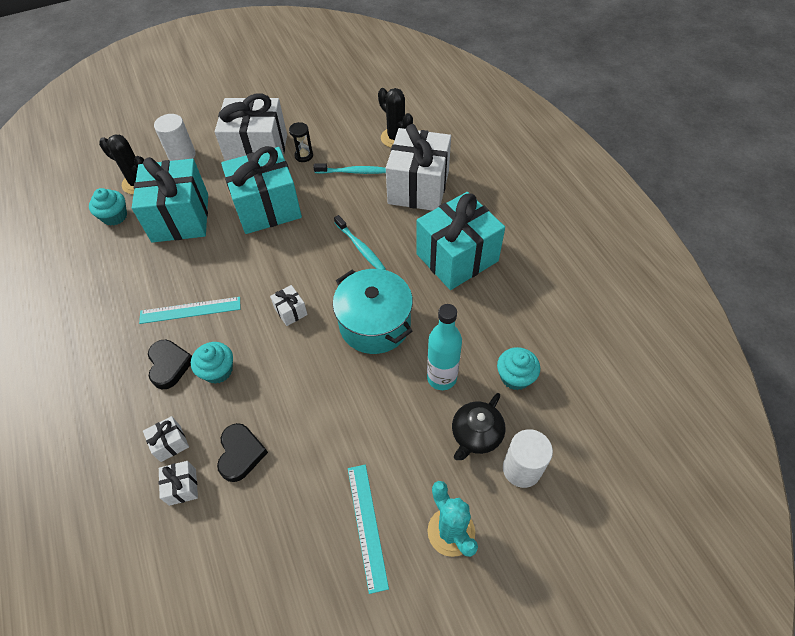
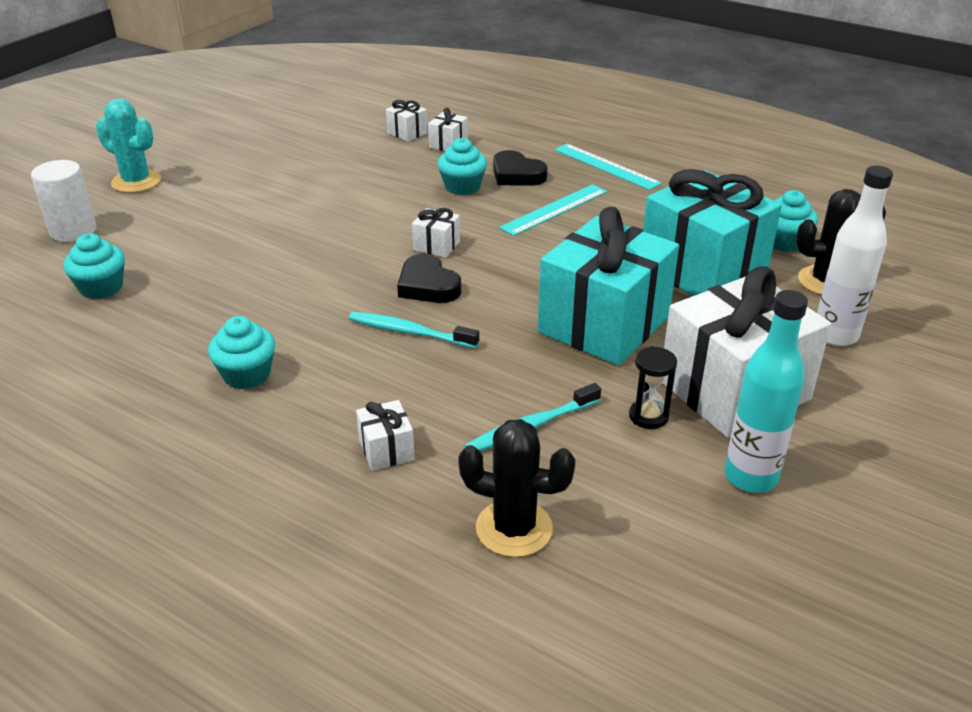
camera: 145 degrees right, 20 degrees down
white cylinder [154,114,196,161] -> white bottle [817,166,893,346]
black heart [217,423,268,482] -> black heart moved to [397,254,461,303]
turquoise pot [333,269,413,354] -> none
turquoise ruler [348,465,389,594] -> turquoise ruler moved to [555,144,662,190]
white gift [386,124,451,211] -> white gift [356,400,415,471], size x0.40
turquoise gift [416,192,505,290] -> turquoise cupcake [208,316,275,389]
turquoise bottle [427,304,462,390] -> turquoise bottle moved to [725,290,808,493]
black teapot [452,393,506,460] -> none

